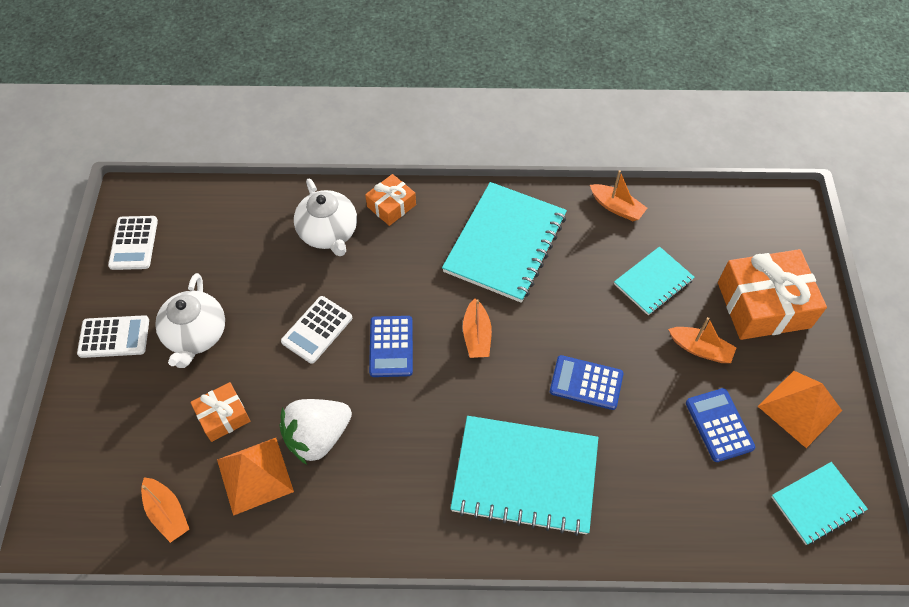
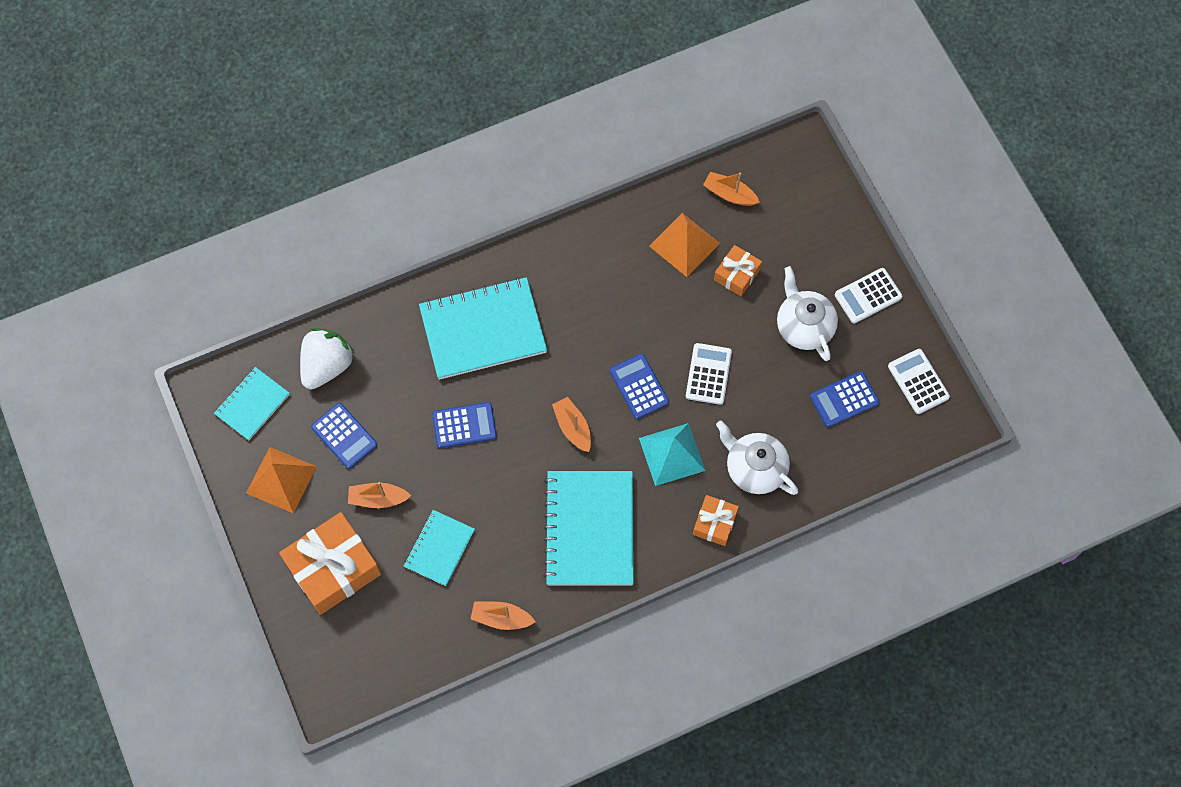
camera: 155 degrees right, 10 degrees up
white strawberry [280,399,352,464] -> white strawberry moved to [300,328,355,389]
none -> turquoise pyramid [639,423,705,486]
none -> blue calculator [810,371,879,427]

